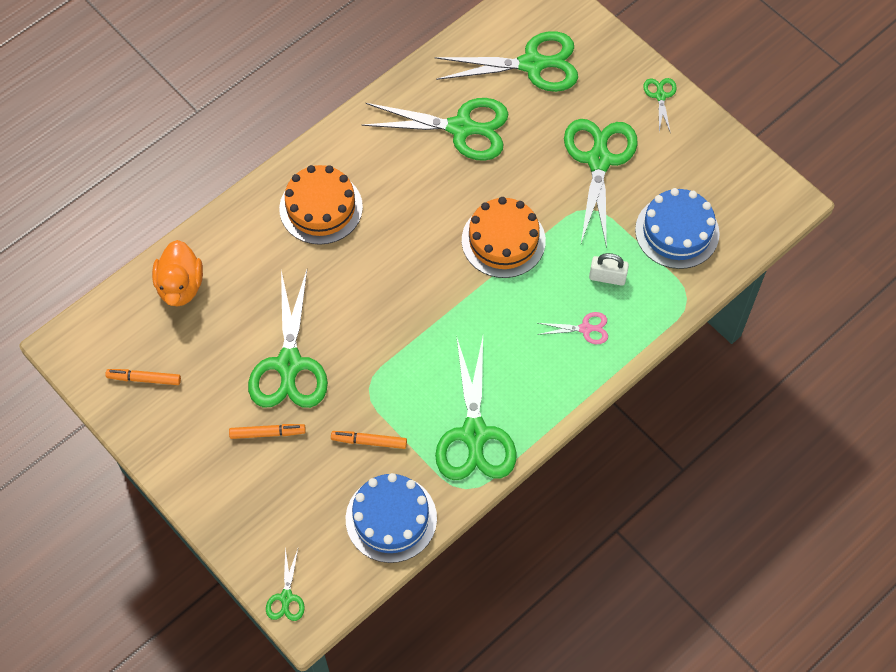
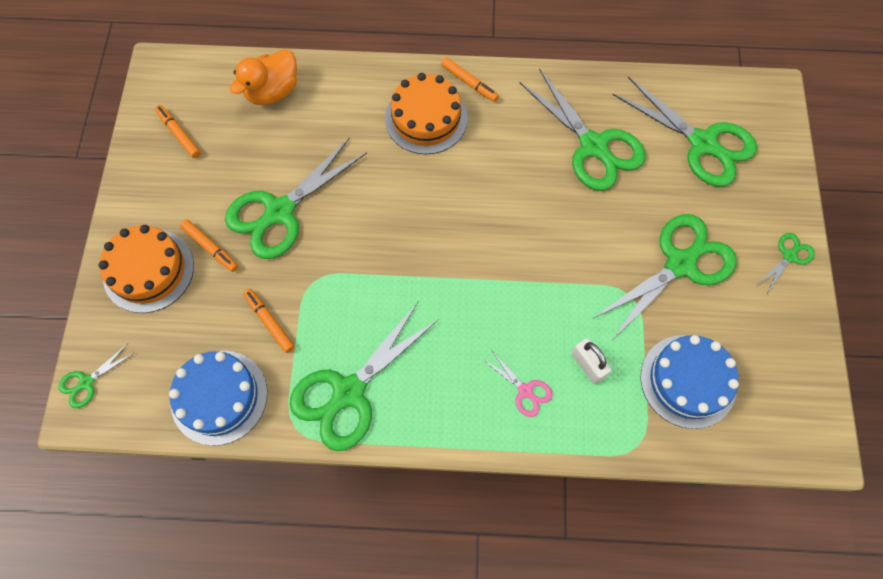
camera: 45 degrees right, 5 degrees up
orange cake [462,197,546,278] -> orange cake moved to [99,225,194,313]
none -> orange marker [441,57,499,102]

